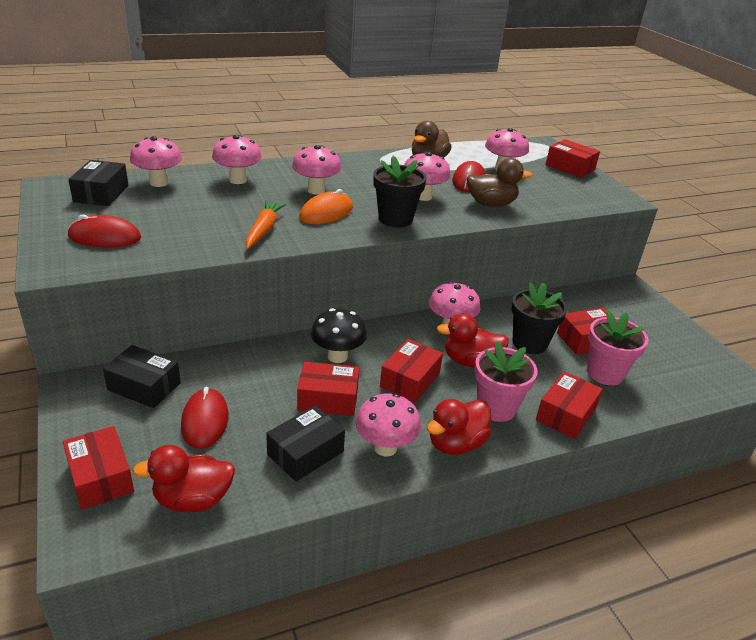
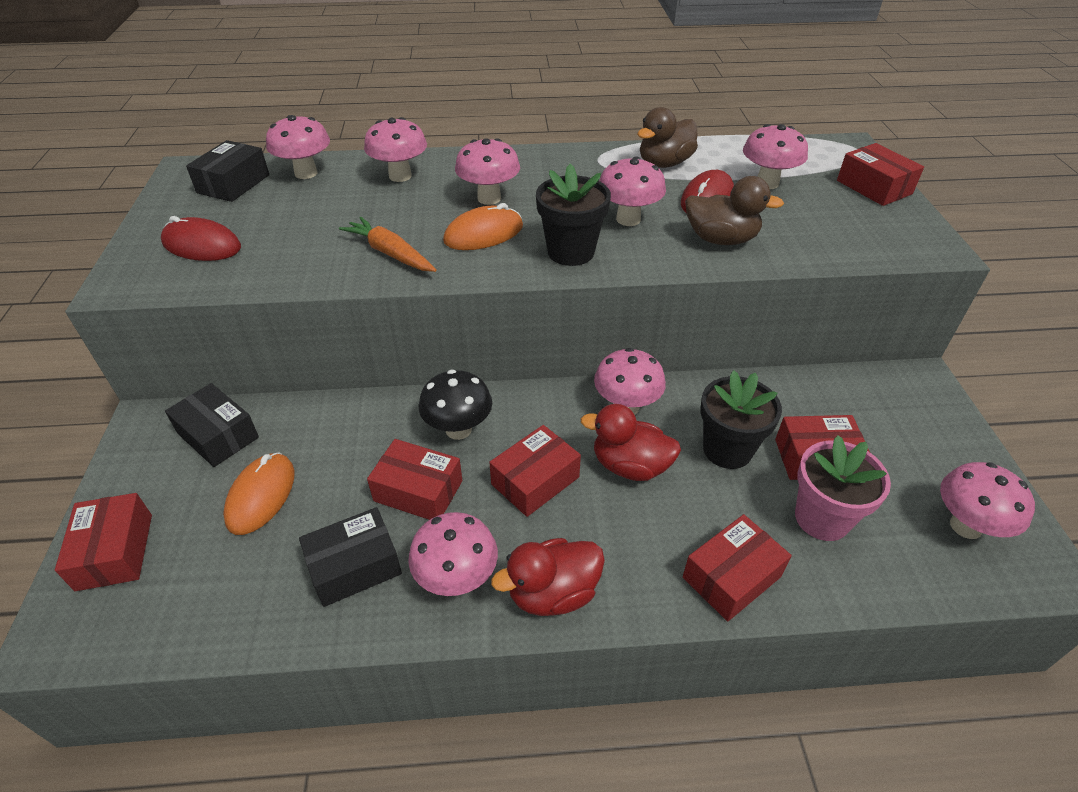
camera: 20 degrees right, 10 degrees up
red duck [132,445,235,512] -> none
red mouse [181,387,229,449] -> orange mouse [223,452,295,535]
orange carrot [245,201,287,249] -> orange carrot turned 75 degrees counterclockwise [339,217,437,272]
pink flower pot [475,341,538,422] -> none
none -> pink mushroom [940,462,1035,539]

